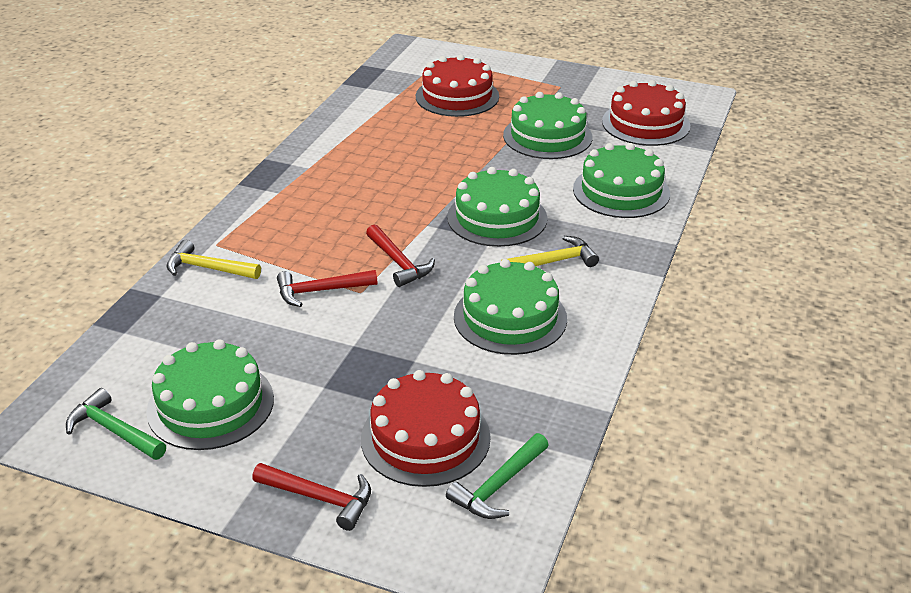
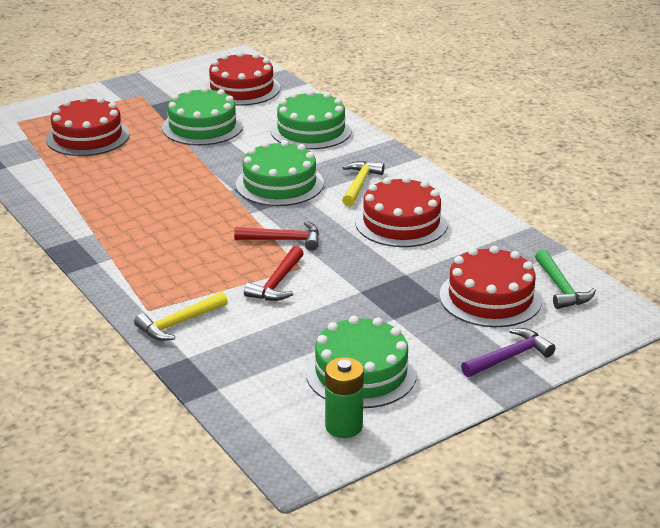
camera: 55 degrees left, 5 degrees down
green hammer [66,388,166,460] -> green battery [325,357,364,438]
red hammer [252,463,371,531] -> purple hammer [461,328,556,377]
green cake [454,259,567,355] -> red cake [355,176,448,247]

